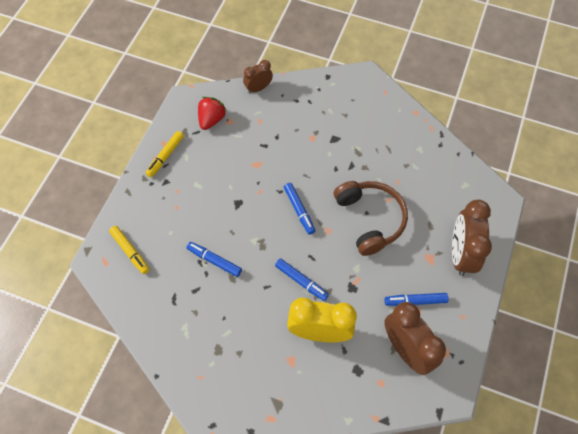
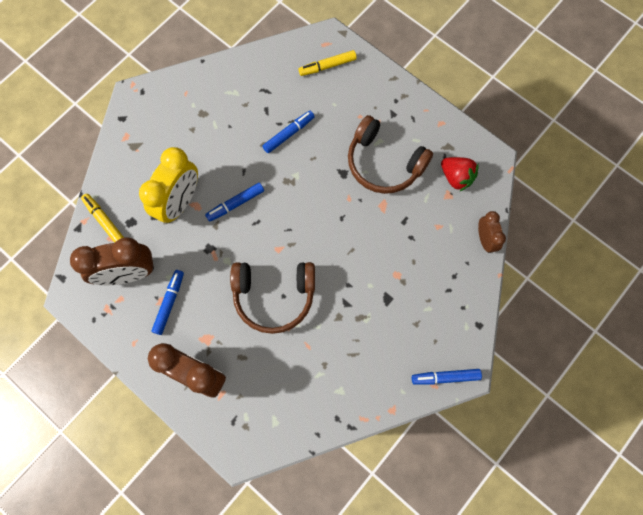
camera: 110 degrees right, 10 degrees up
yellow marker [146,131,184,177] -> yellow marker moved to [81,194,124,243]
blue marker [284,183,315,235] -> blue marker moved to [412,369,482,385]
none -> brown headphones [348,115,433,194]

